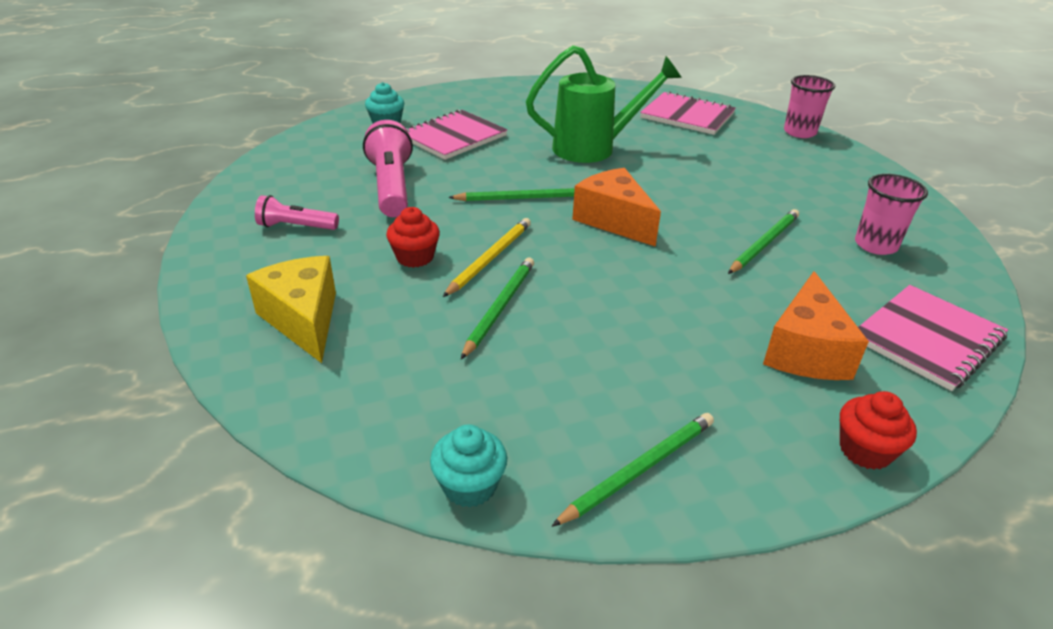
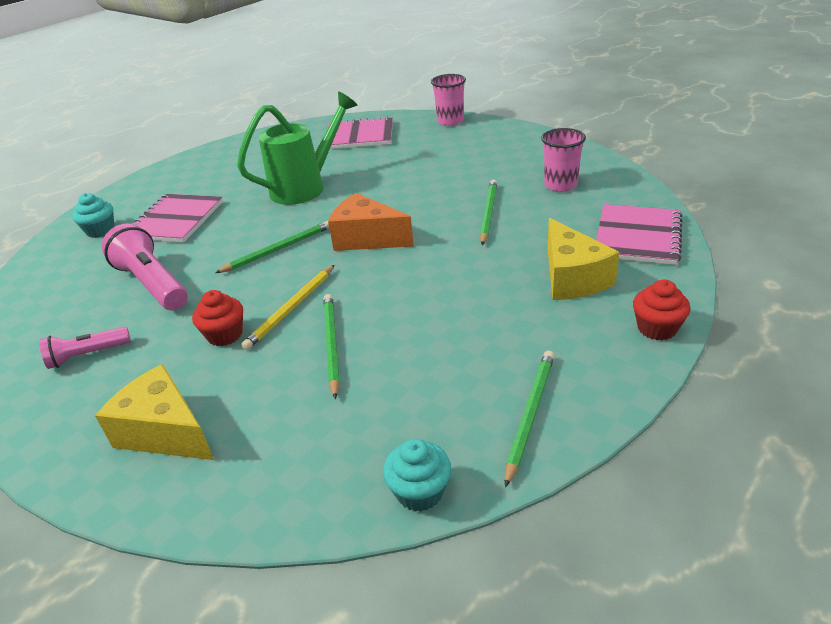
camera: 25 degrees left, 0 degrees up
yellow pencil [443,218,531,297] -> yellow pencil turned 150 degrees counterclockwise [241,265,334,350]
orange cheese [763,271,869,380] -> yellow cheese [548,218,619,300]

